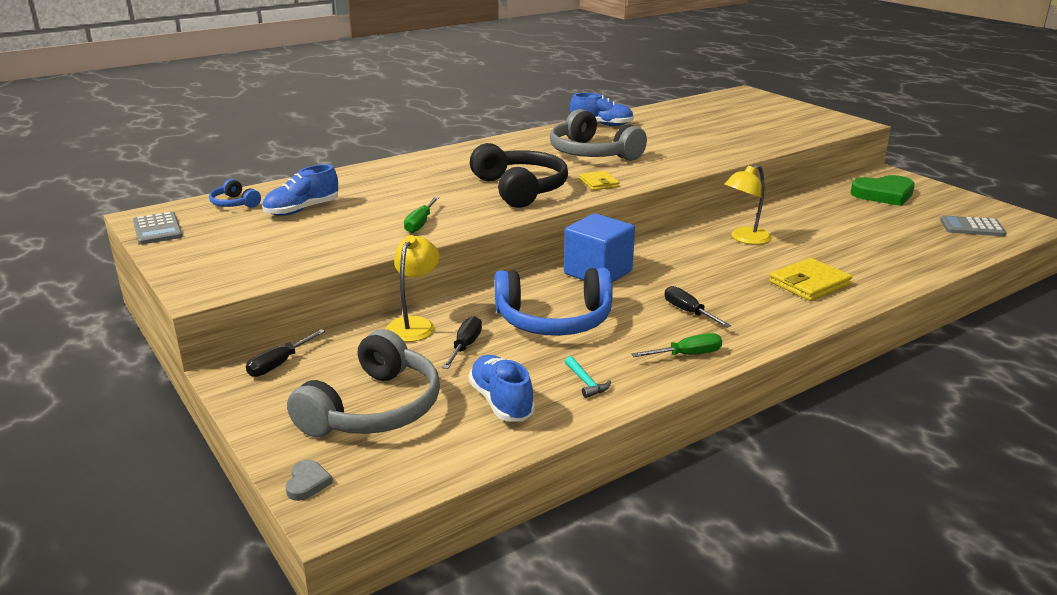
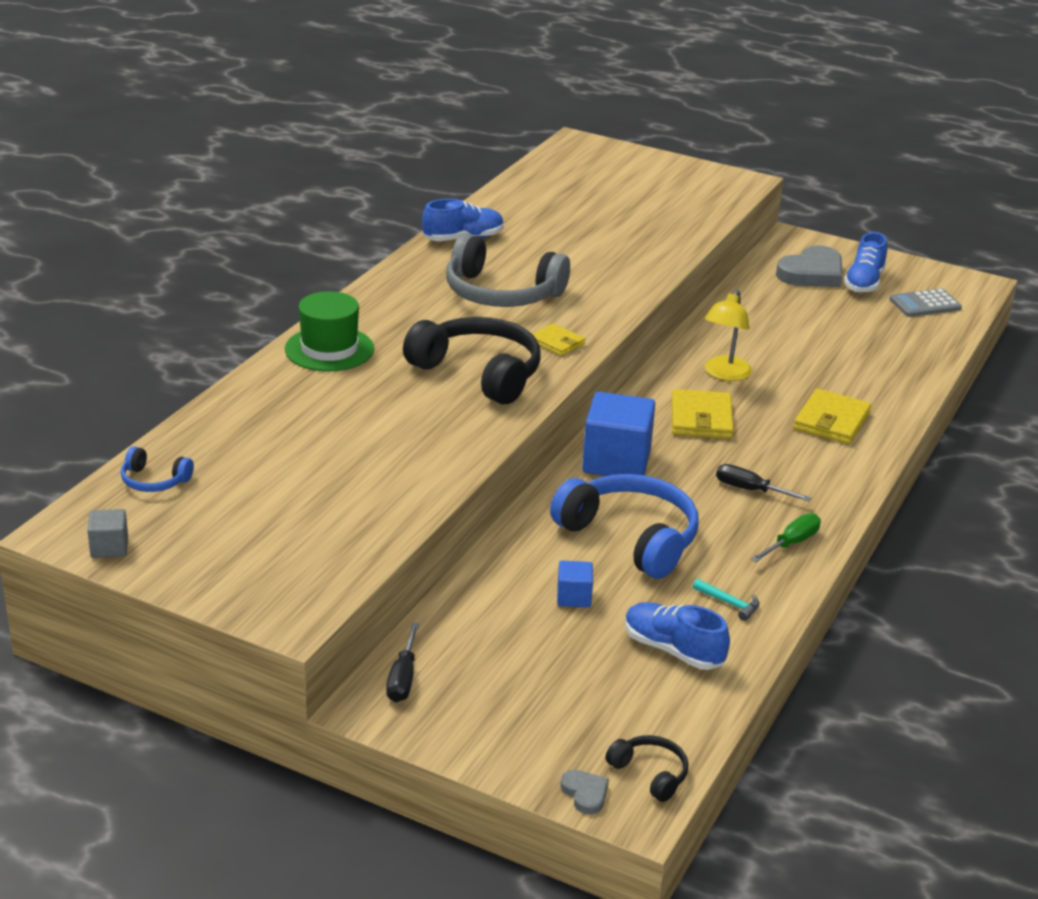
camera: 30 degrees left, 5 degrees up
grey calculator [133,212,183,245] -> grey cube [87,509,128,558]
blue shoe [262,164,338,216] -> blue shoe moved to [844,232,887,293]
grey headphones [287,329,440,437] -> none
yellow lamp [386,235,439,342] -> none
green screwdriver [404,197,439,233] -> none
black screwdriver [442,316,482,369] -> blue cube [557,561,593,608]
blue headphones [495,268,613,336] -> blue headphones turned 105 degrees counterclockwise [550,474,698,579]
green heart [851,175,915,206] -> grey heart [776,246,842,287]
none -> green hat [285,291,374,371]
none -> black headphones [606,735,689,802]
none -> yellow wallet [672,389,734,439]

